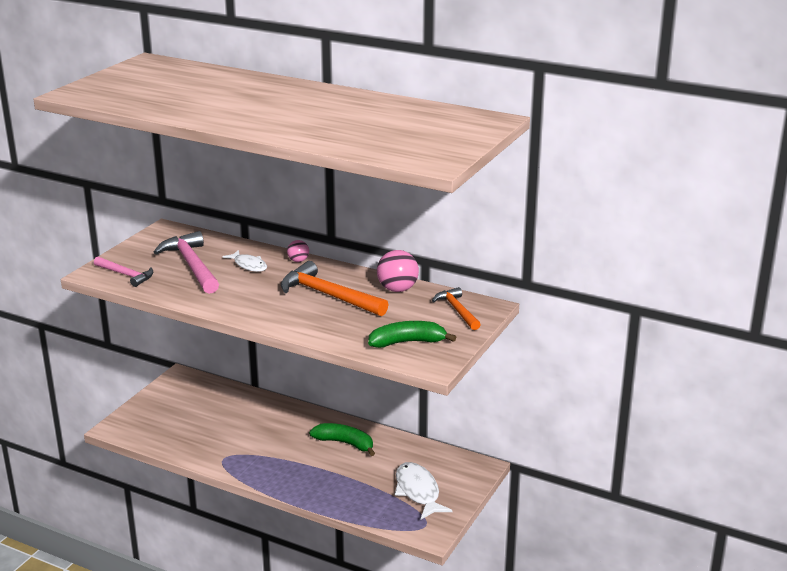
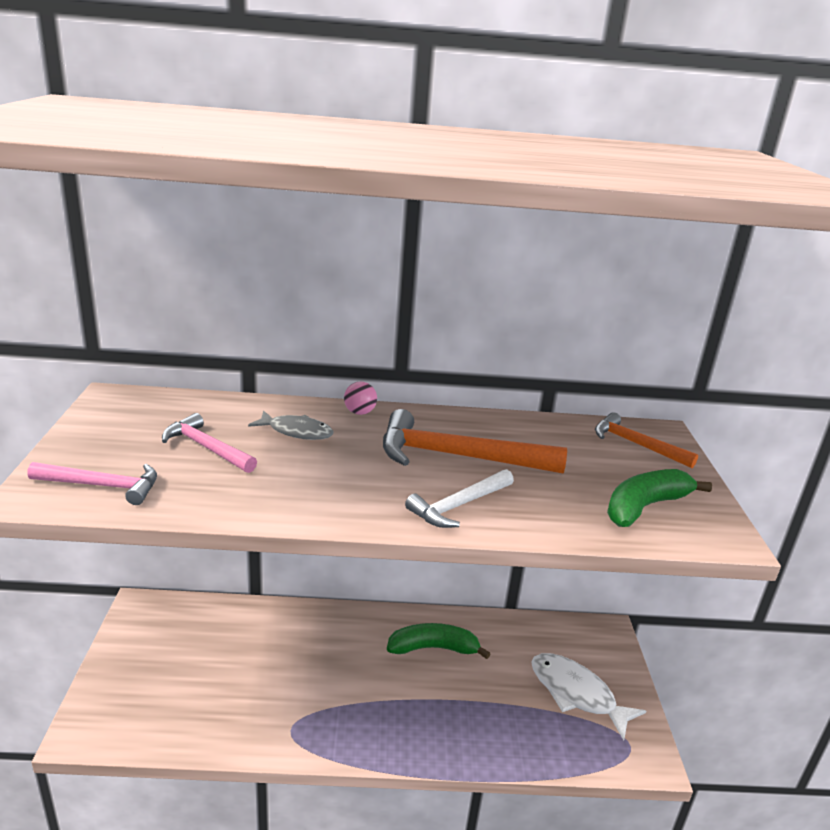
camera: 30 degrees left, 0 degrees up
pink hammer [154,231,219,294] -> pink hammer [162,413,257,473], size x0.60
white fish [223,250,267,272] -> grey fish [248,411,334,440]
pink ball [377,250,419,292] -> none
none -> white hammer [405,469,514,528]

